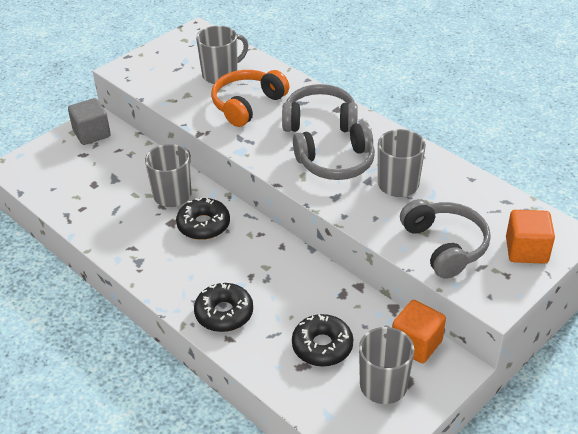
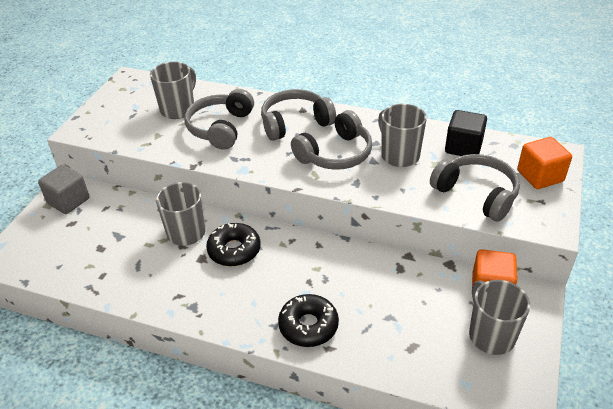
camera: 25 degrees left, 0 degrees up
orange headphones [211,70,289,127] -> grey headphones [185,89,254,150]
black donut [292,314,353,367] -> none
none -> black cube [445,110,487,156]

